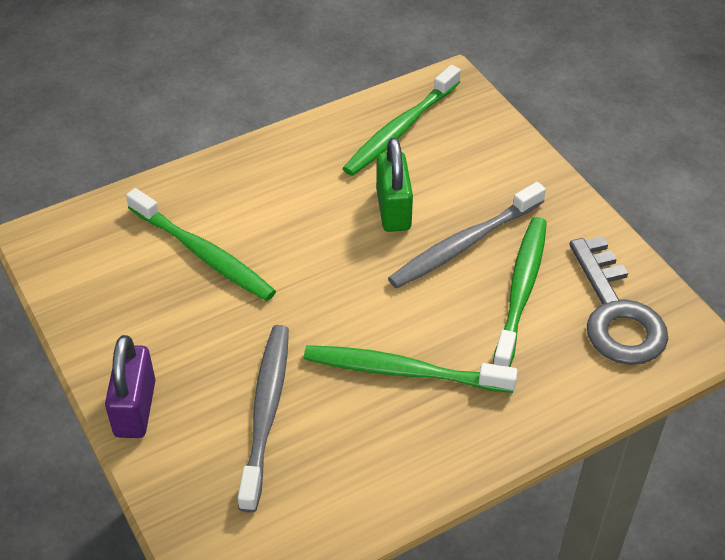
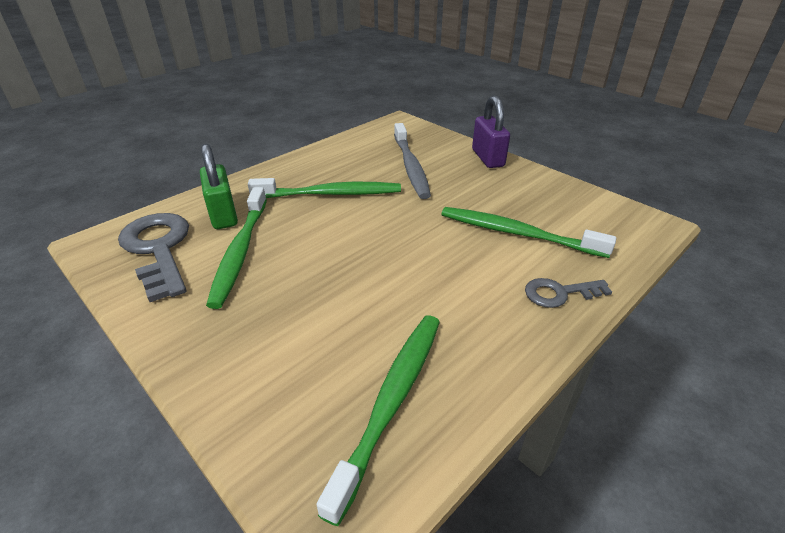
camera: 165 degrees right, 10 degrees down
green padlock [376,138,413,232] -> green padlock moved to [200,144,238,229]
grey toothbrush [388,182,546,288] -> none
none -> grey key [525,278,612,308]

